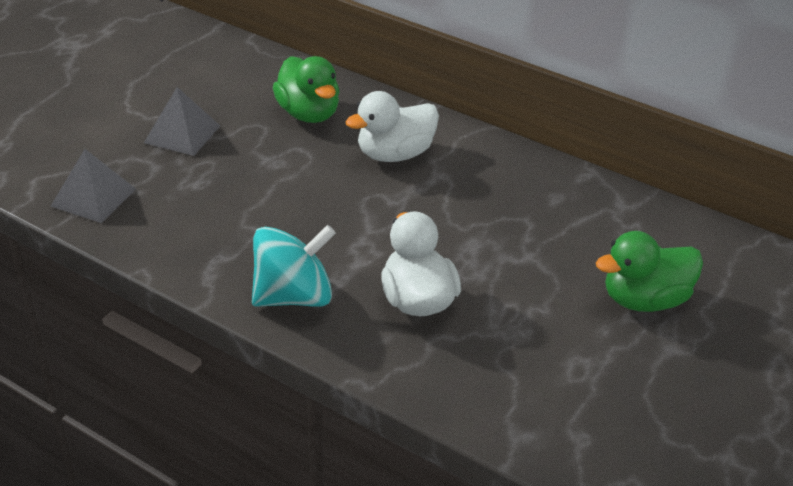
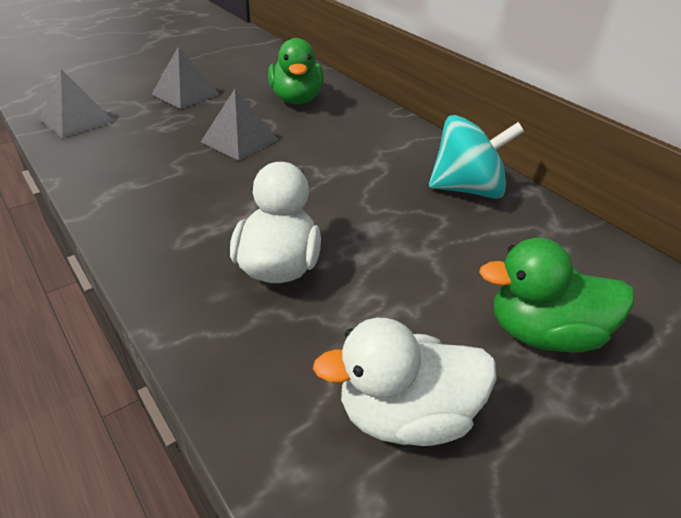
camera: 20 degrees right, 0 degrees up
turquoise spinning top [252,225,336,307] -> turquoise spinning top moved to [429,115,524,199]
white duck [345,91,439,162] -> white duck moved to [313,318,497,446]
none -> grey pyramid [201,89,278,161]

